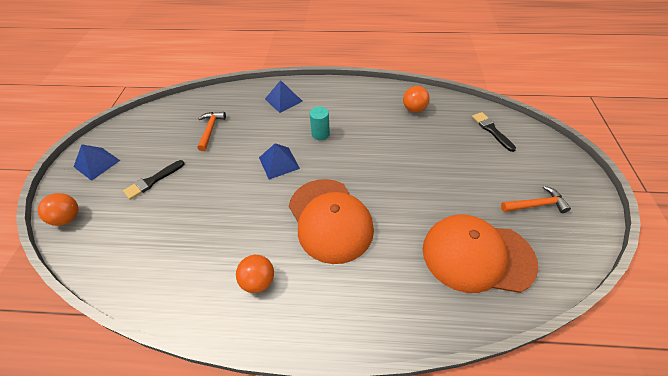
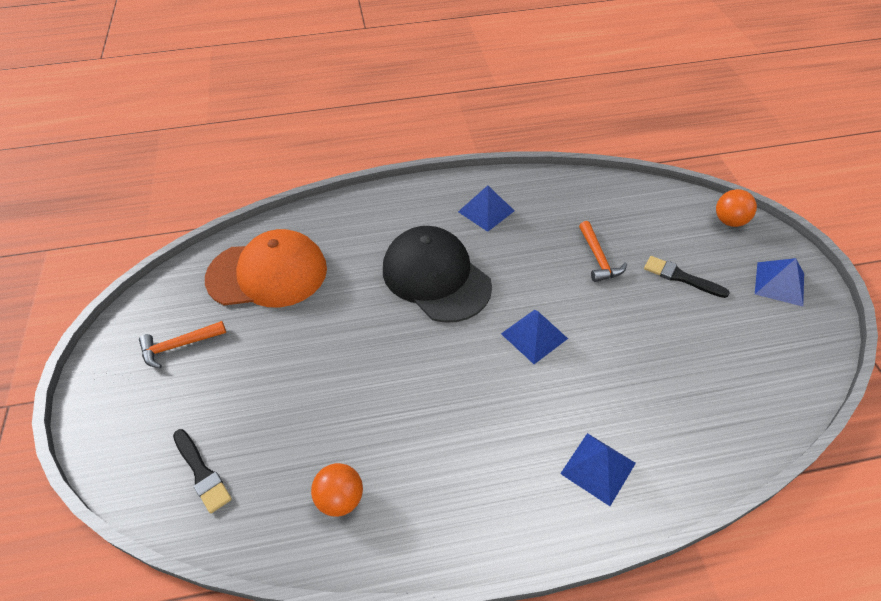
camera: 165 degrees right, 0 degrees up
black brush [123,160,185,200] -> black brush turned 90 degrees counterclockwise [644,256,730,298]
orange hammer [197,112,226,151] -> orange hammer moved to [579,221,627,282]
orange ball [236,255,274,293] -> blue pyramid [458,185,515,232]
orange cap [289,179,374,264] -> black cap [383,226,492,323]
turquoise cylinder [310,107,330,140] -> none

